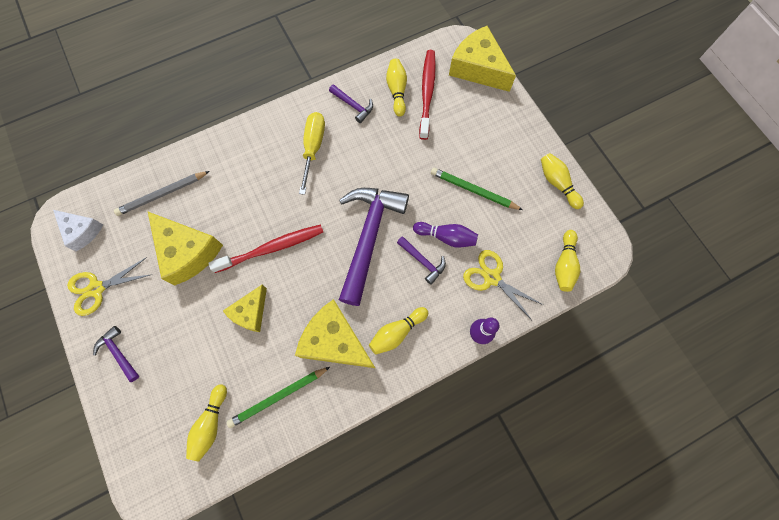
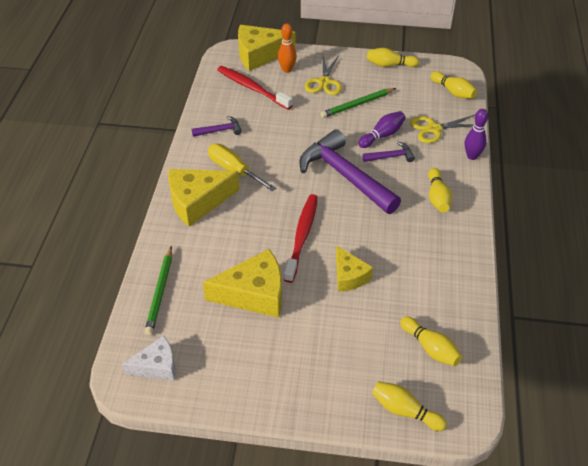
camera: 55 degrees left, 25 degrees down
yellow scissors [67,257,152,316] -> yellow scissors moved to [305,55,342,95]
purple hammer [93,326,139,382] -> none
grey pencil [114,171,210,216] -> none
green pencil [227,367,330,428] -> green pencil moved to [144,246,172,336]
yellow cheese [295,299,375,368] -> yellow cheese moved to [168,169,239,227]
yellow bowling pin [386,59,407,117] -> yellow bowling pin moved to [372,381,447,431]
none -> orange bowling pin [278,23,297,73]

